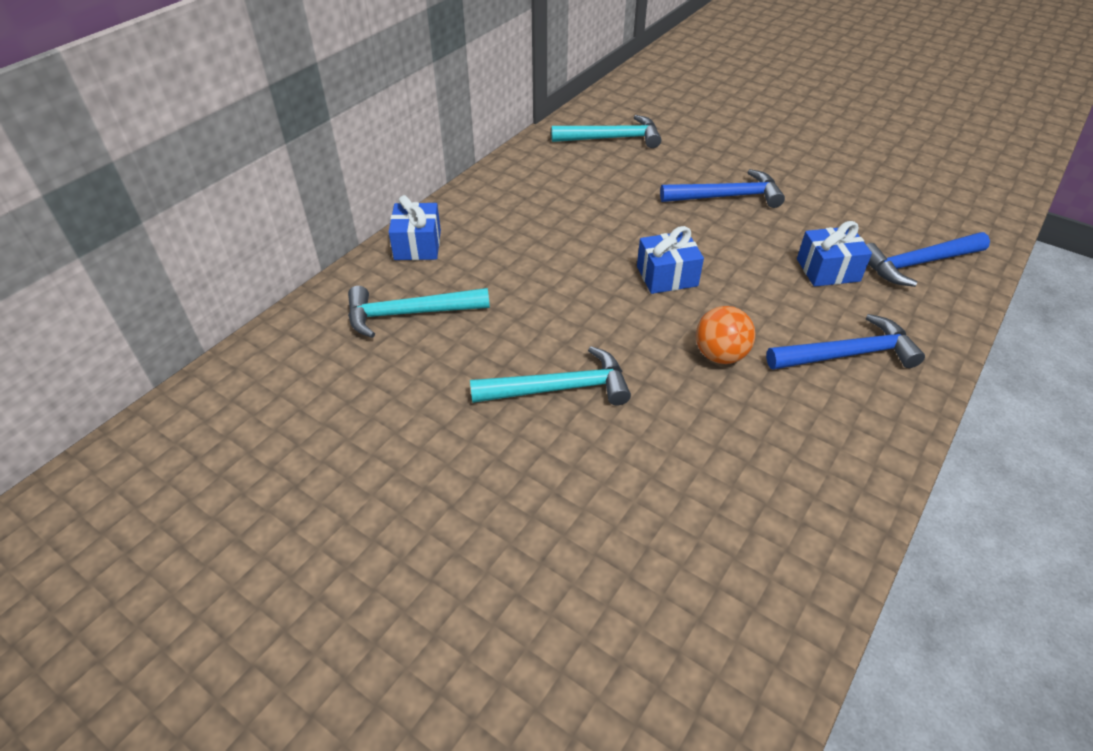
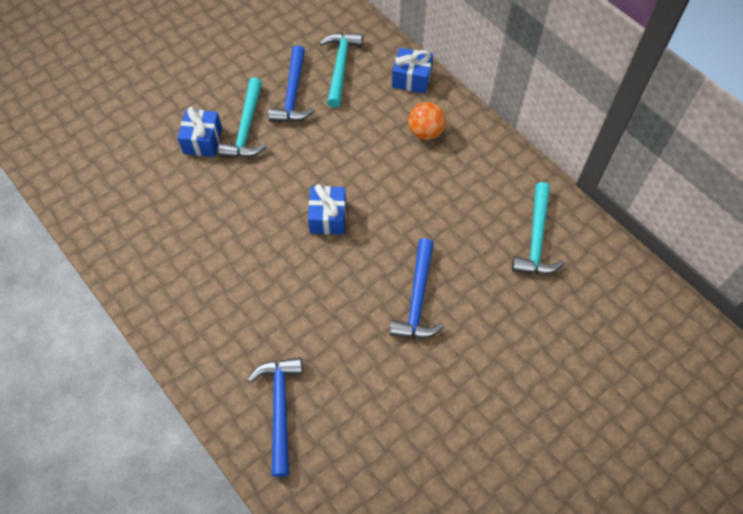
camera: 105 degrees right, 15 degrees up
orange ball [696,306,755,364] -> orange ball moved to [408,102,446,140]
blue hammer [766,314,925,370] -> blue hammer moved to [268,45,315,122]
blue gift [797,221,872,287] -> blue gift moved to [177,107,222,157]

